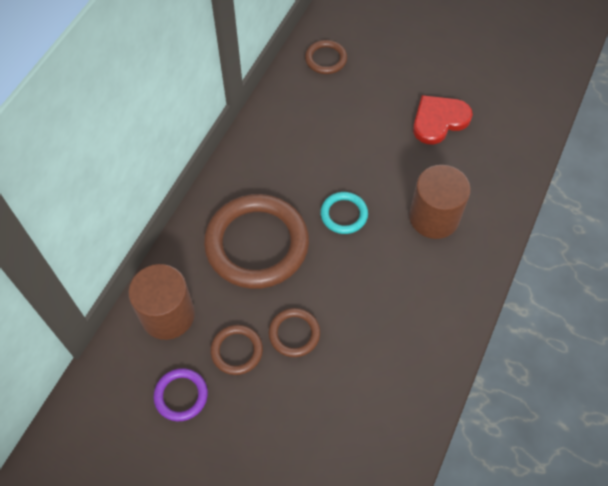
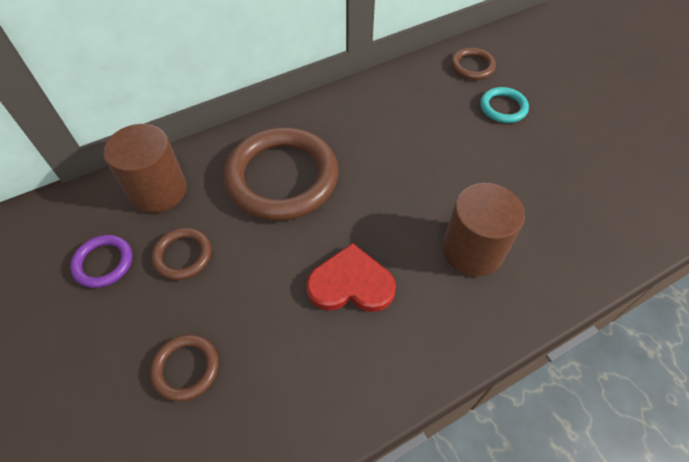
camera: 35 degrees right, 5 degrees down
brown ring [268,308,320,357] -> brown ring moved to [150,334,219,401]
turquoise ring [321,192,368,234] -> turquoise ring moved to [480,87,529,123]
red heart [413,95,473,144] -> red heart moved to [306,243,396,312]

